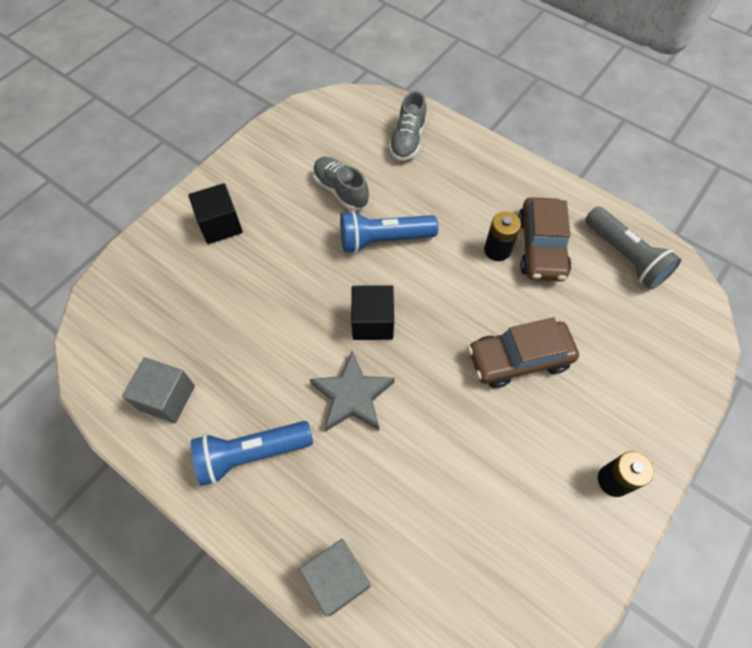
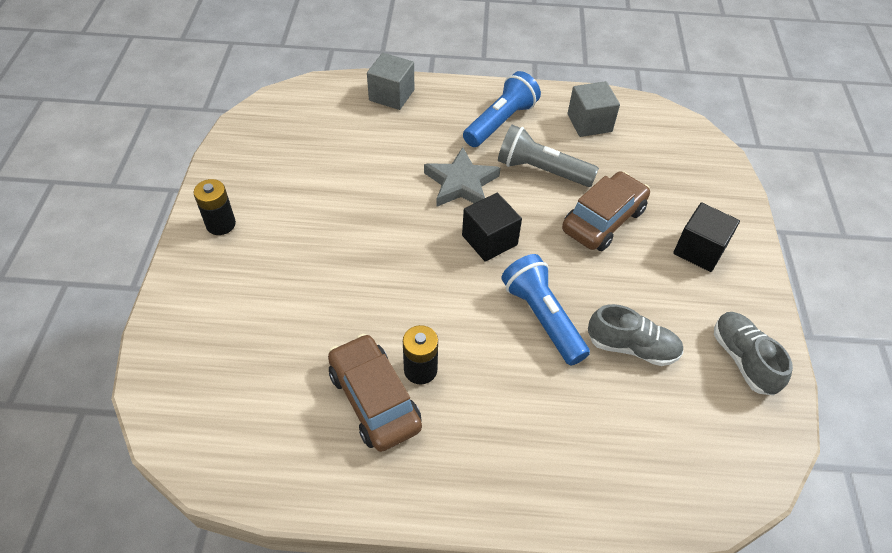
camera: 145 degrees right, 10 degrees down
blue flashlight [340,211,438,253] -> blue flashlight turned 75 degrees counterclockwise [501,254,590,366]
grey shoe [389,91,427,161] -> grey shoe moved to [714,312,793,395]
brown car [468,317,579,388] -> brown car moved to [562,171,650,251]
grey flashlight [585,206,681,289] -> grey flashlight moved to [498,125,599,187]

